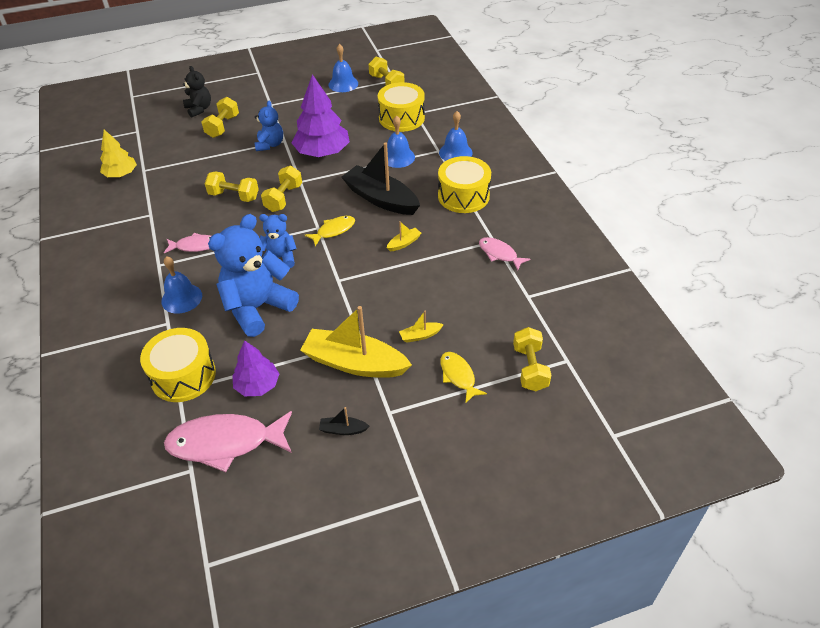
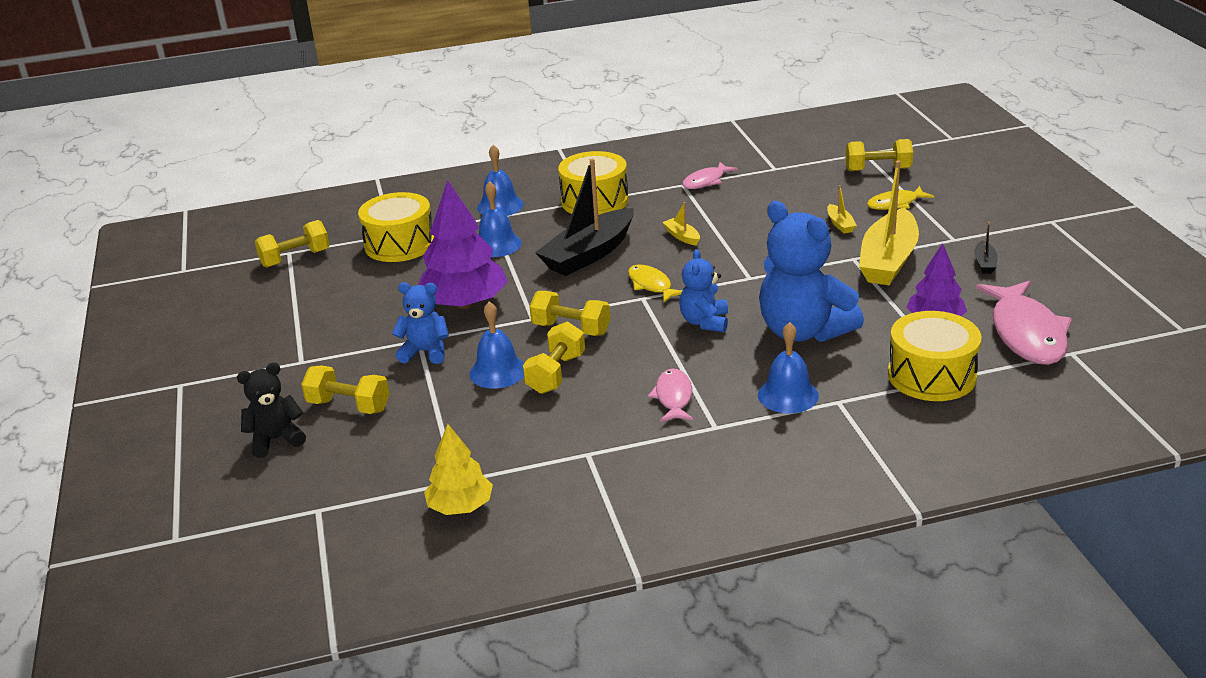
camera: 85 degrees left, 15 degrees down
blue bell [329,44,358,92] -> blue bell moved to [470,301,524,389]

